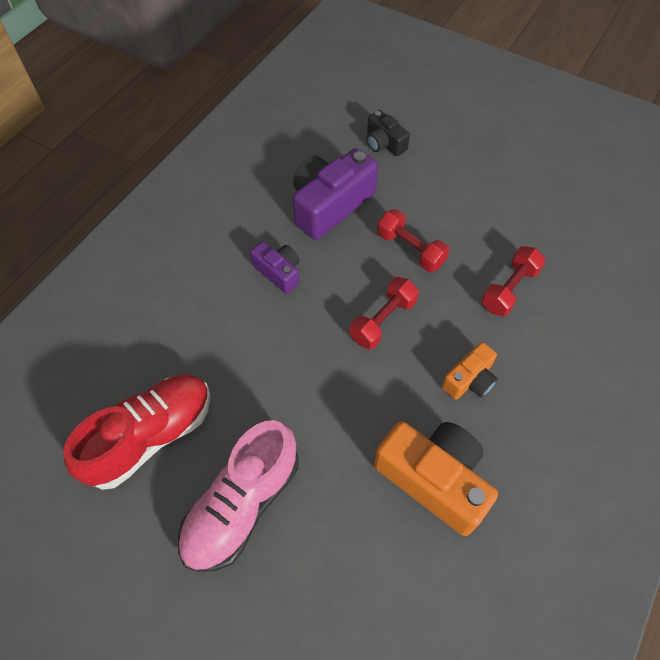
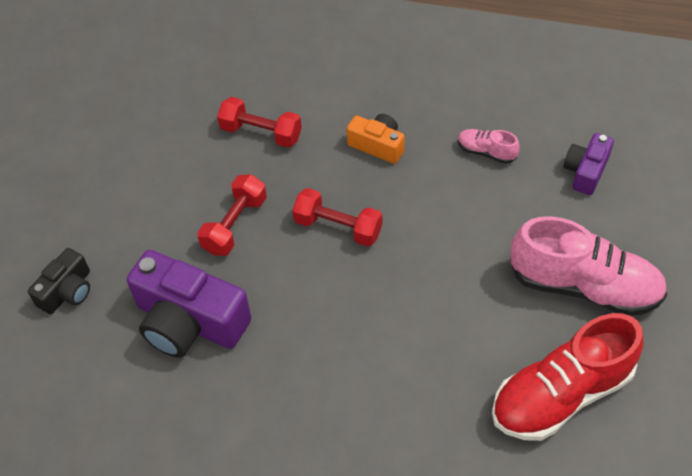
camera: 105 degrees left, 5 degrees down
red shoe [63,374,211,490] -> red shoe turned 60 degrees counterclockwise [492,313,644,441]
purple camera [250,242,299,294] -> purple camera moved to [564,133,614,195]
orange camera [374,421,498,536] -> pink shoe [458,129,520,164]

